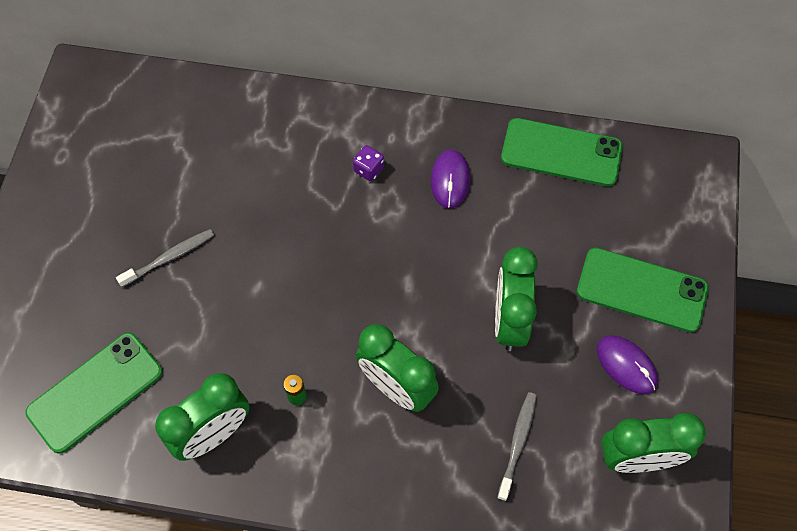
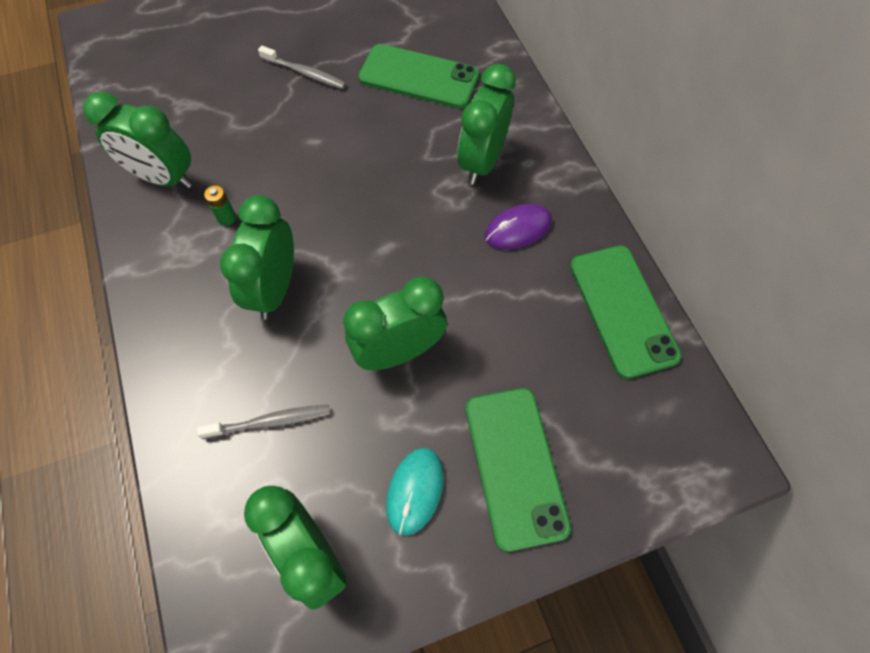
camera: 60 degrees right, 0 degrees up
green phone [25,333,162,454] -> green phone moved to [358,44,479,108]
purple dice [353,145,384,181] -> green clock [458,64,516,185]
purple mouse [597,335,658,394] -> turquoise mouse [386,448,444,536]

